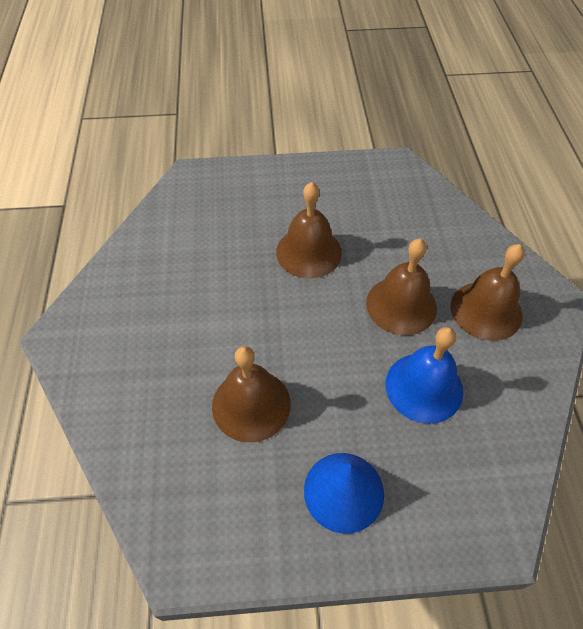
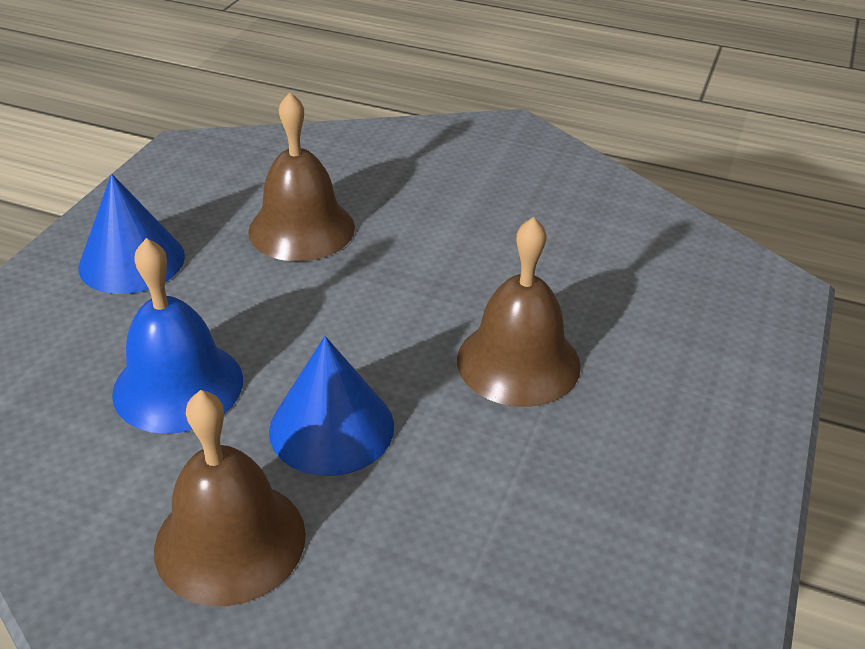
camera: 115 degrees right, 15 degrees down
brown bell [366,239,437,335] -> blue cone [269,336,394,476]

